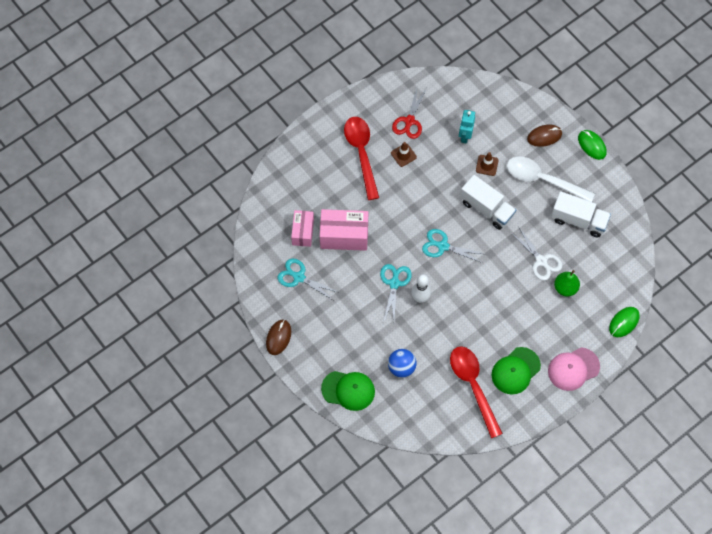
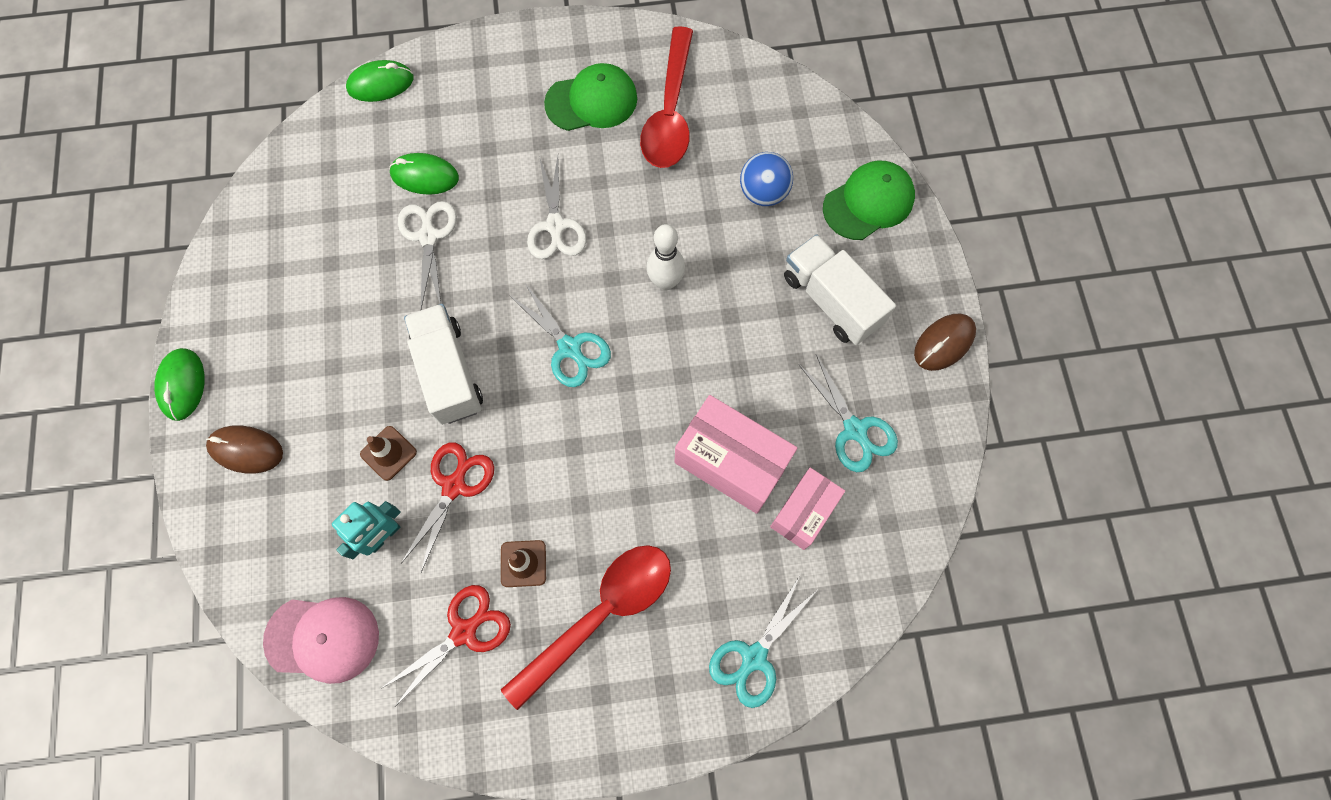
camera: 150 degrees left, 5 degrees up
green cap [321,371,375,411] -> green cap turned 105 degrees clockwise [823,160,915,240]
red spoon [344,117,379,200] -> red spoon turned 150 degrees counterclockwise [501,545,671,710]
turquoise scissors [380,264,412,321] -> turquoise scissors moved to [709,576,817,708]
white spoon [507,156,595,202] -> none
pink cap [548,347,600,391] -> pink cap moved to [263,597,379,684]
white truck [551,191,611,237] -> white truck moved to [784,234,896,345]
green pear [554,270,580,297] -> green mouse [389,153,459,195]
none -> red scissors [401,442,494,572]
none -> white scissors [527,156,586,259]

